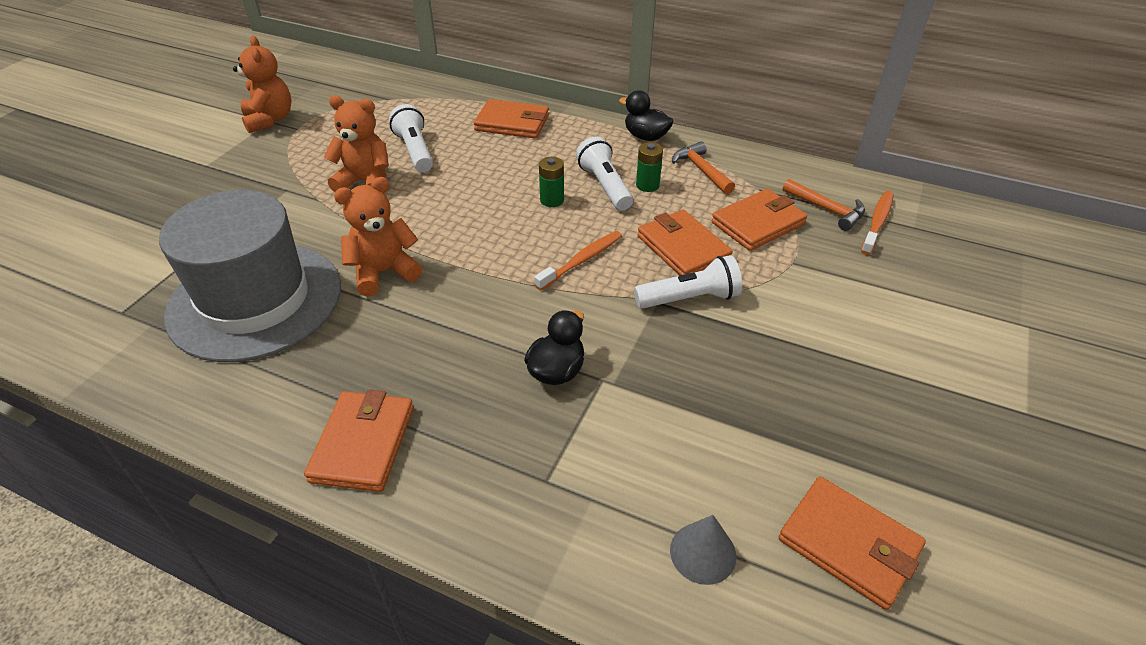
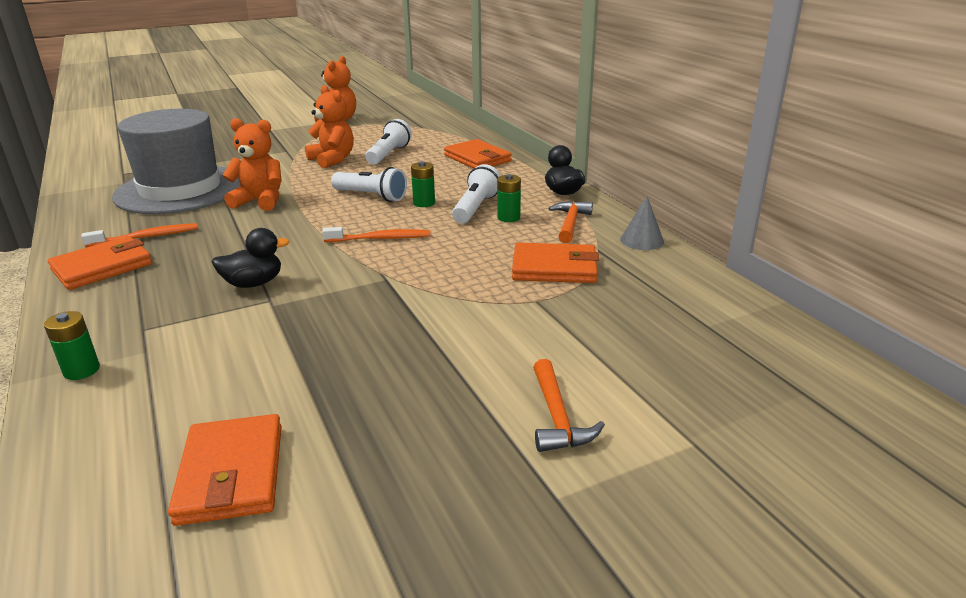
camera: 40 degrees right, 15 degrees down
white flashlight [634,255,742,309] -> white flashlight moved to [331,167,407,202]
orange wallet [638,210,733,275] -> none
grey cone [670,515,736,585] -> grey cone moved to [620,196,664,250]
orange hammer [783,179,865,231] -> orange hammer moved to [533,359,605,452]
orange toothbrush [861,191,894,255] -> orange toothbrush moved to [81,223,198,247]
none -> green battery [44,311,100,380]

